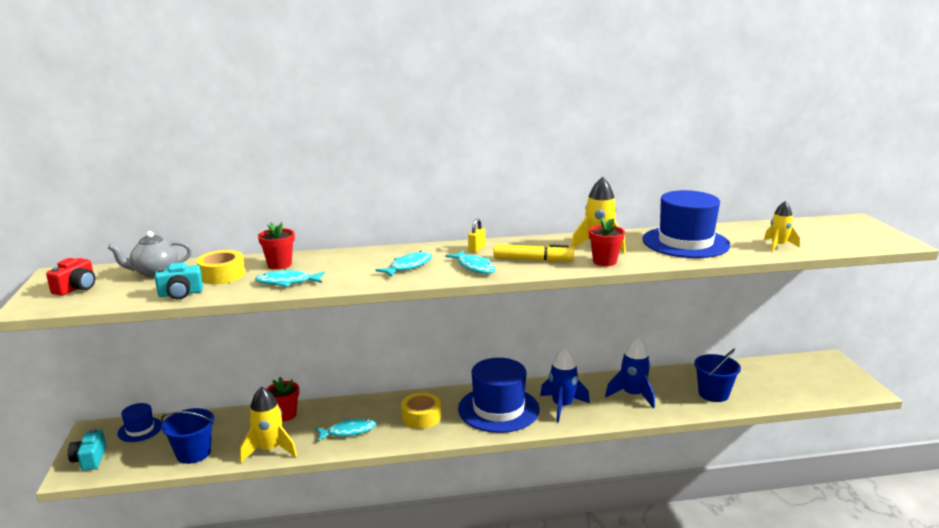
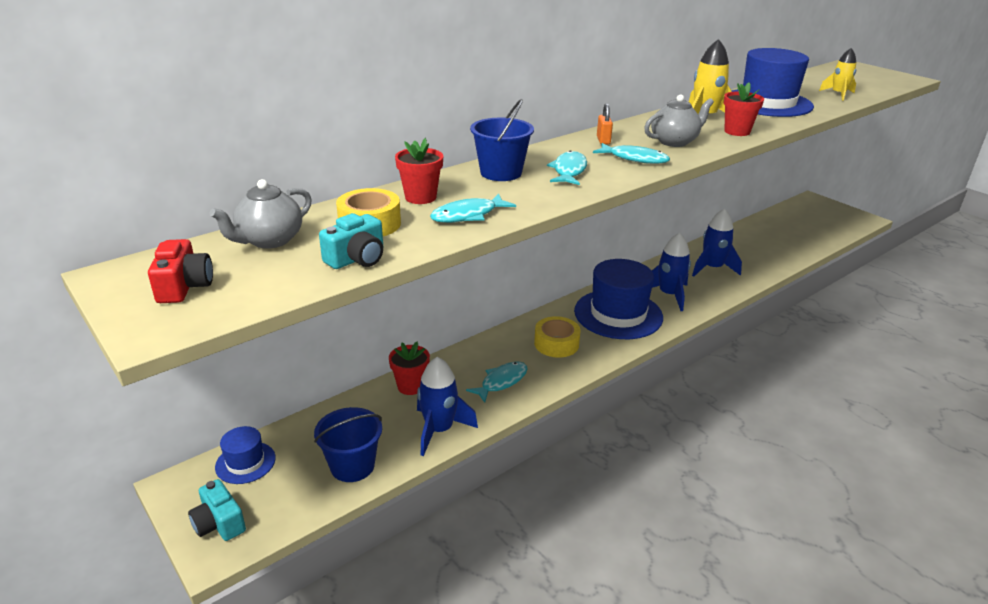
camera: 30 degrees left, 10 degrees up
yellow rocket [240,386,297,462] -> blue rocket [417,357,478,456]
yellow padlock [468,219,485,253] -> orange padlock [597,103,613,144]
yellow marker [493,244,574,262] -> grey teapot [644,94,714,147]
blue bucket [694,349,741,402] -> blue bucket moved to [470,99,534,181]

